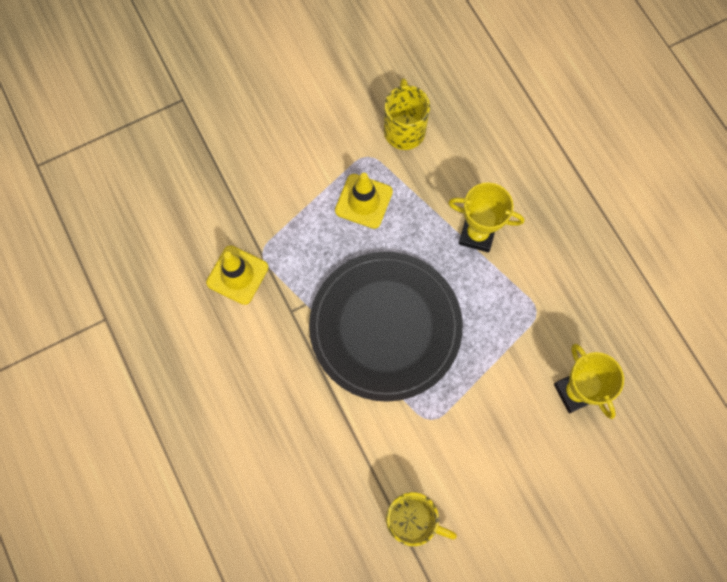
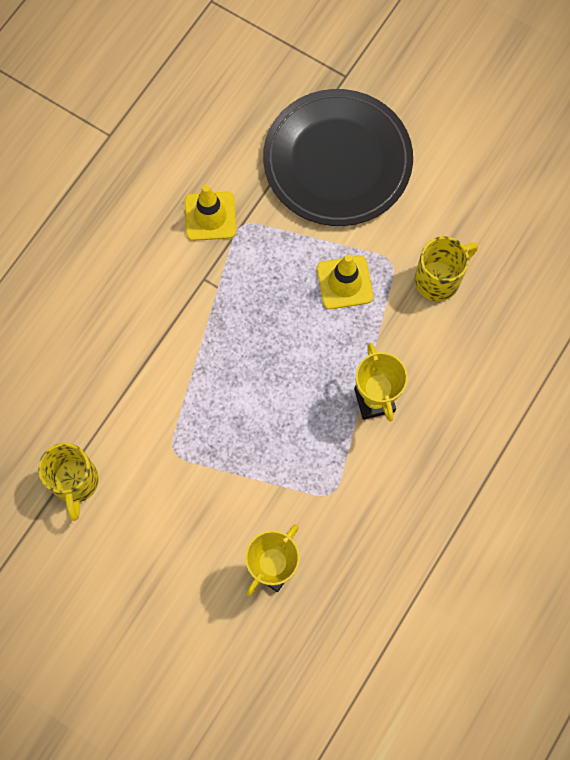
camera: 60 degrees right, 0 degrees up
black plate [309,252,463,402] -> black plate moved to [263,89,413,226]

